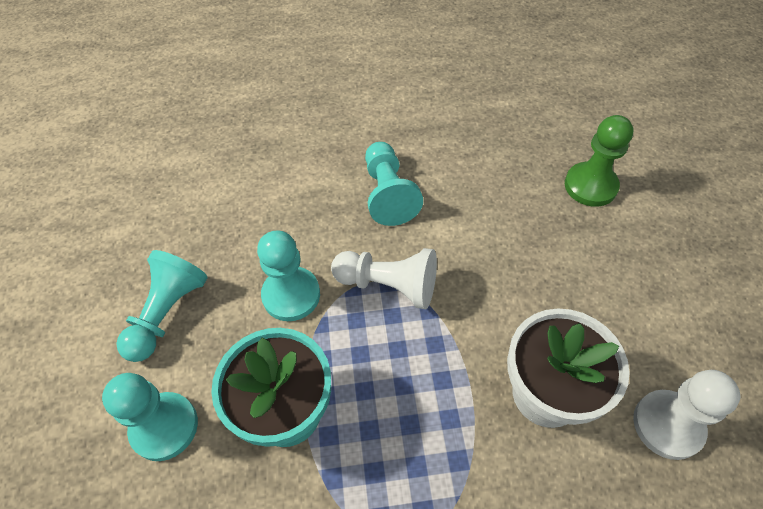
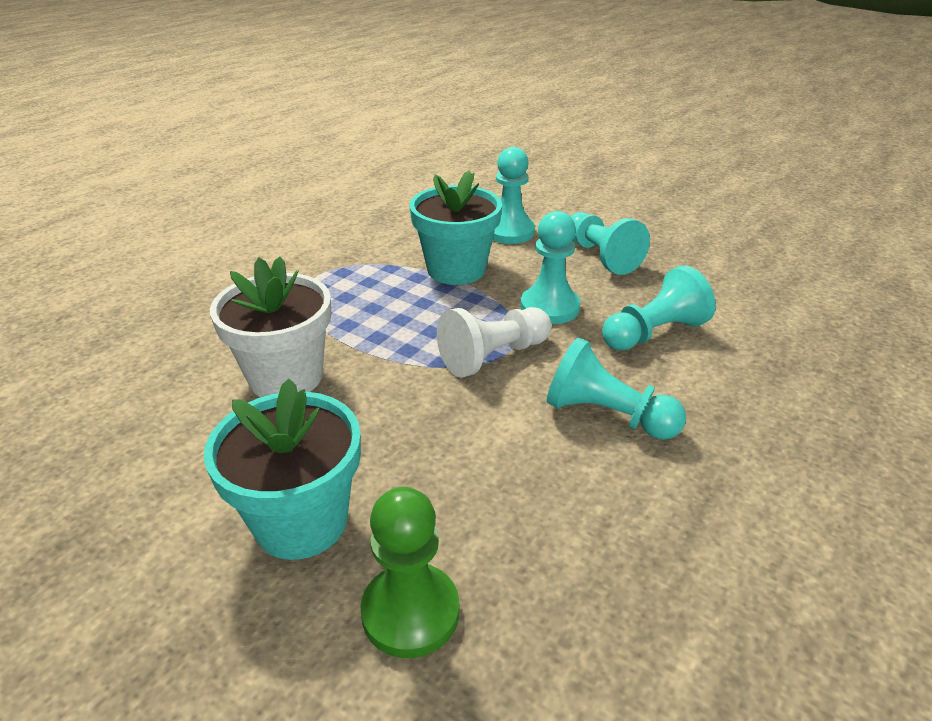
camera: 130 degrees right, 20 degrees down
white pawn [633,370,740,460] -> none
none -> turquoise flower pot [204,379,361,560]
none -> turquoise pawn [602,265,716,351]

